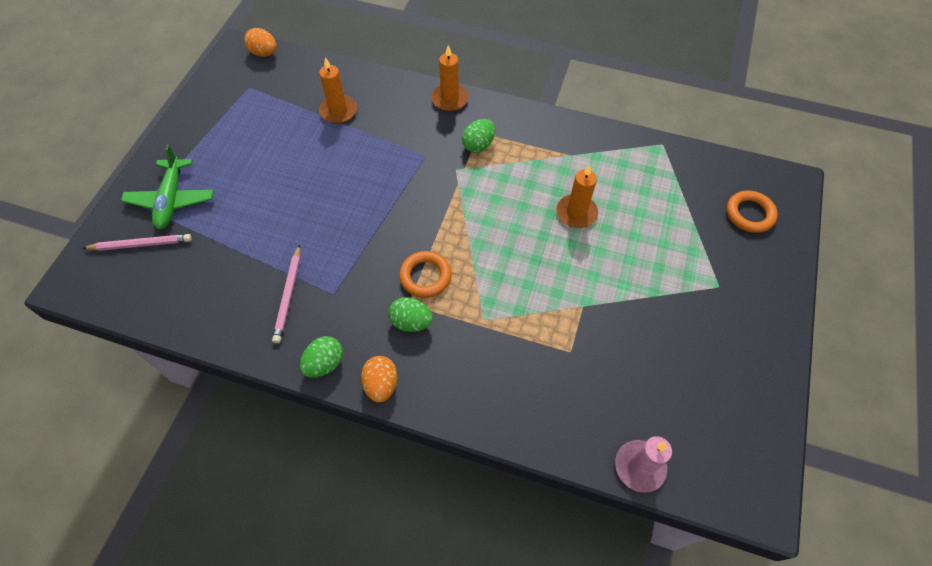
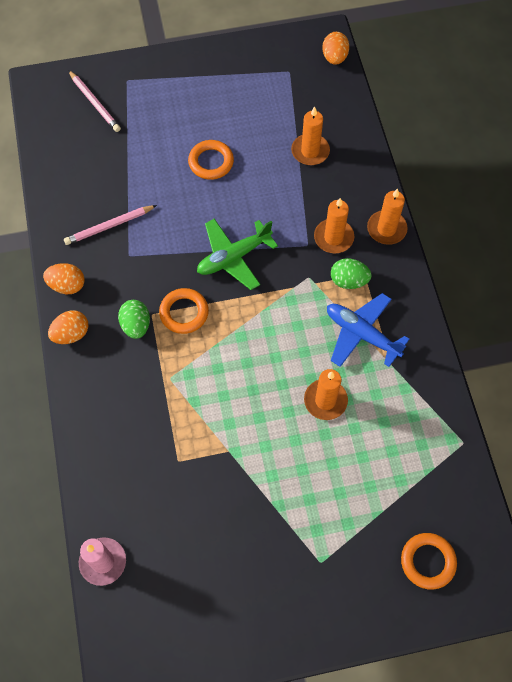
camera: 60 degrees right, 5 degrees up
green plane [121,145,214,229] -> green plane moved to [197,219,278,290]
green egg [300,336,343,378] -> orange egg [43,263,85,294]
none -> orange ring [188,140,234,180]
none -> orange candle [314,198,354,253]
none -> blue plane [327,293,409,367]

